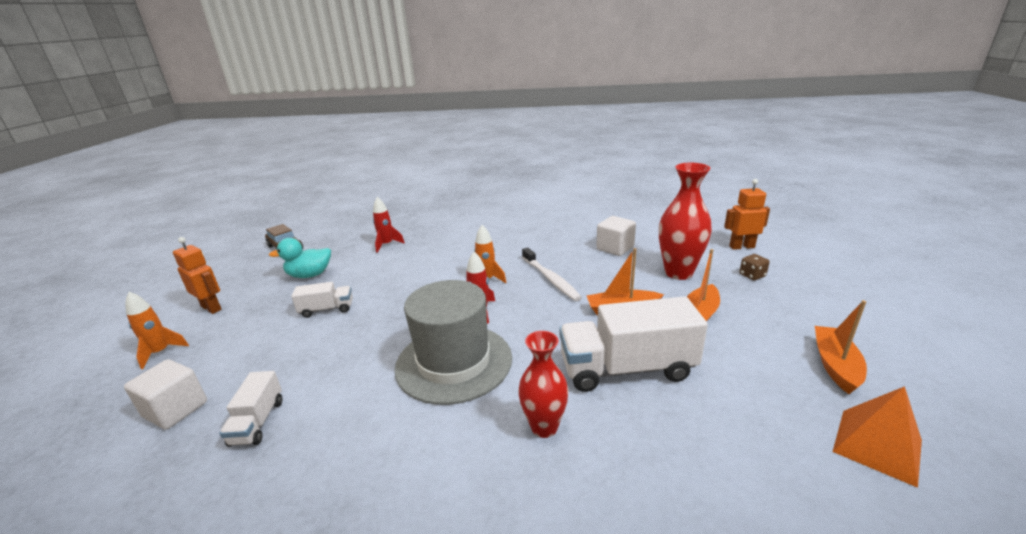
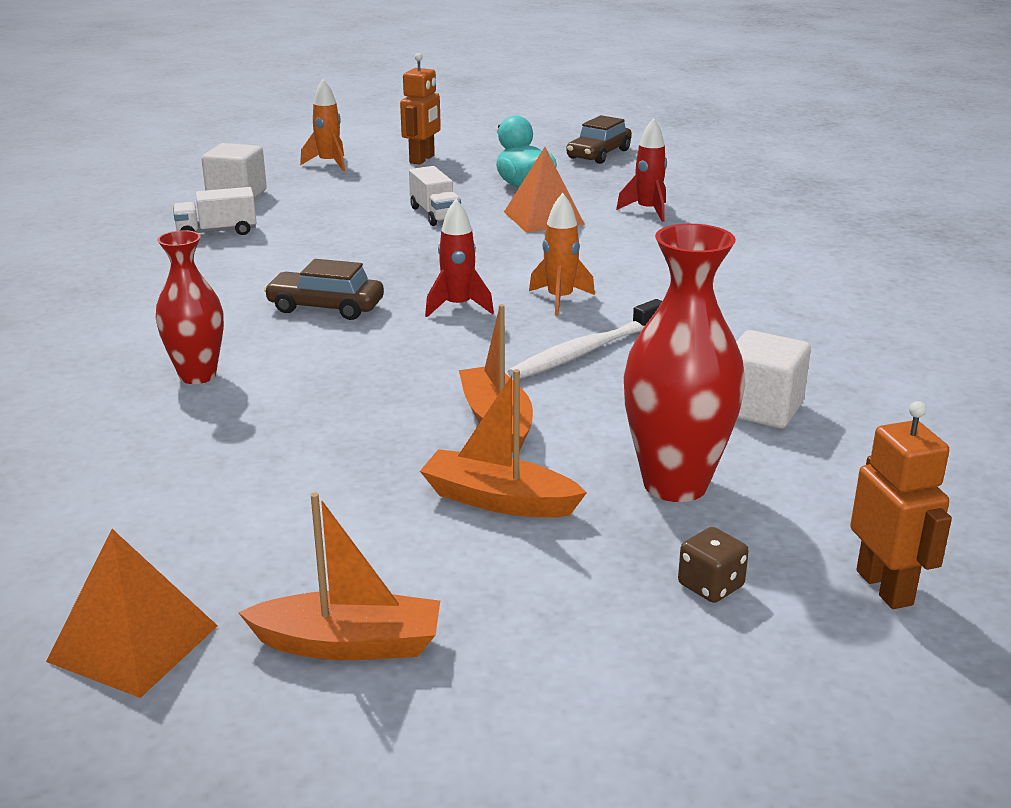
camera: 75 degrees right, 0 degrees up
grey hat [394,280,512,405] -> brown car [264,259,384,320]
white truck [559,296,708,392] -> none
none -> orange pyramid [504,147,585,232]

